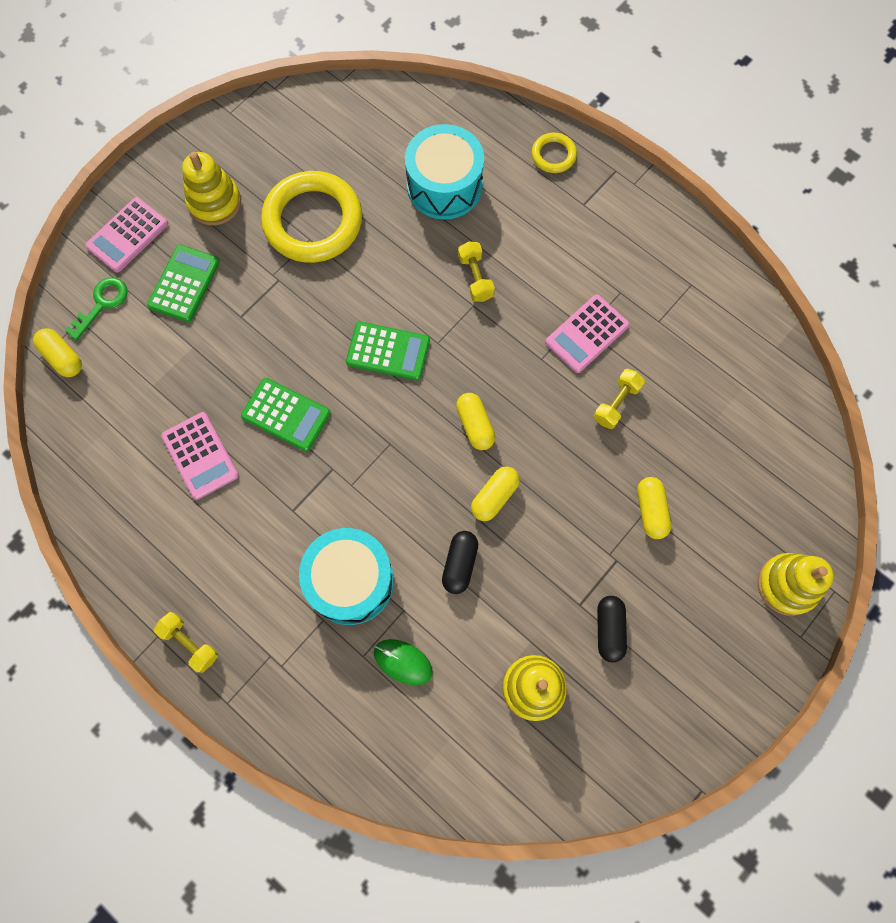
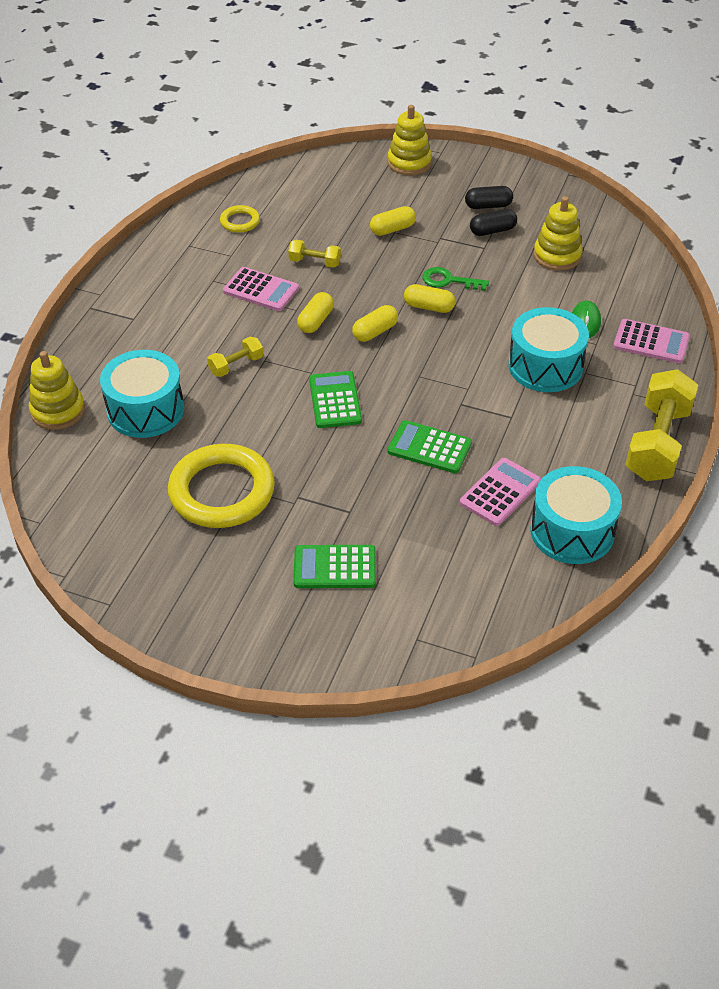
camera: 110 degrees left, 25 degrees down
yellow capsule [33,328,82,377] -> yellow capsule moved to [297,292,334,333]
green key [65,278,128,341] -> green key moved to [422,267,489,291]
pink calculator [85,197,168,273] -> pink calculator moved to [613,319,690,363]
yellow dumbbell [154,612,218,673] -> yellow dumbbell [625,369,698,481], size x2.06
yellow stacking toy [182,152,241,225] -> yellow stacking toy moved to [29,351,85,430]
green calculator [241,378,331,451] -> green calculator turned 75 degrees counterclockwise [387,420,472,473]
black capsule [442,531,478,594] -> black capsule moved to [465,186,513,209]
yellow ring [532,133,577,173] -> yellow ring moved to [220,205,260,233]
none -> turquoise drum [530,466,622,564]

